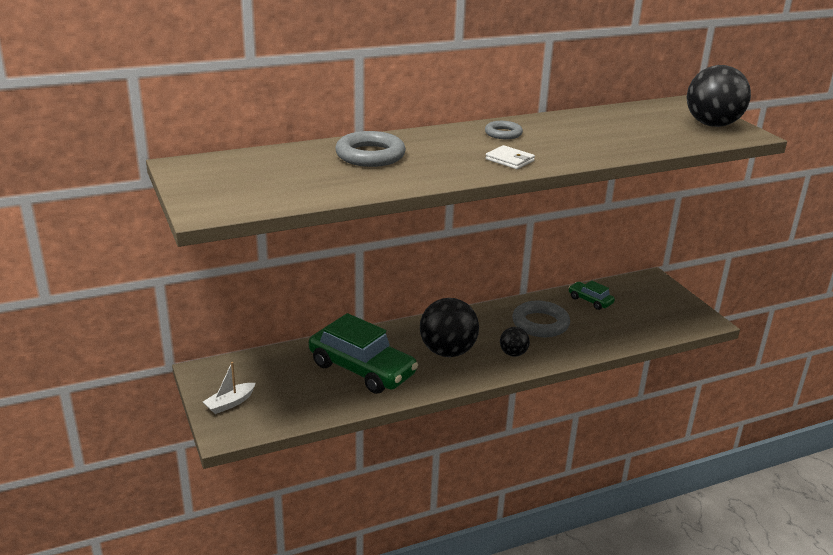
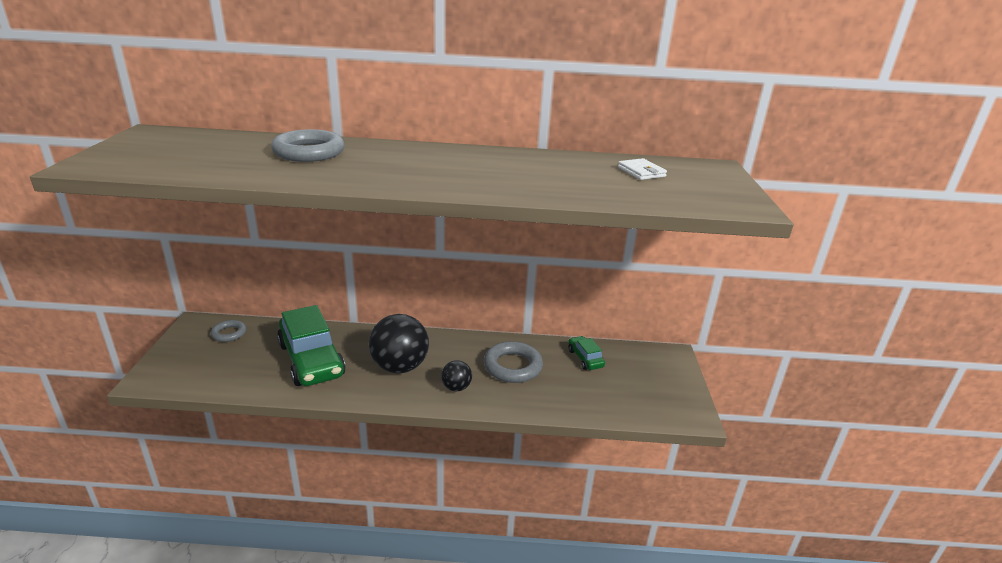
camera: 25 degrees right, 0 degrees up
white boat [203,362,256,414] -> none
grey ring [485,121,523,139] -> grey ring moved to [211,320,246,342]
white wallet [485,145,535,169] -> white wallet moved to [618,158,667,180]
black ball [687,65,751,127] -> none

